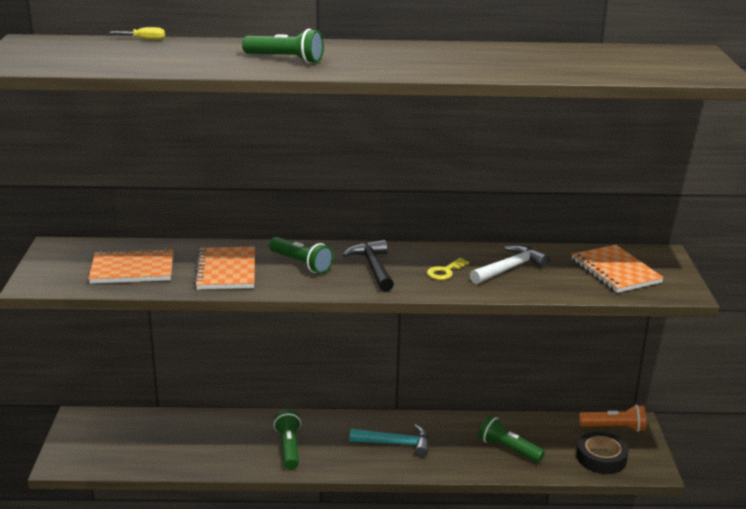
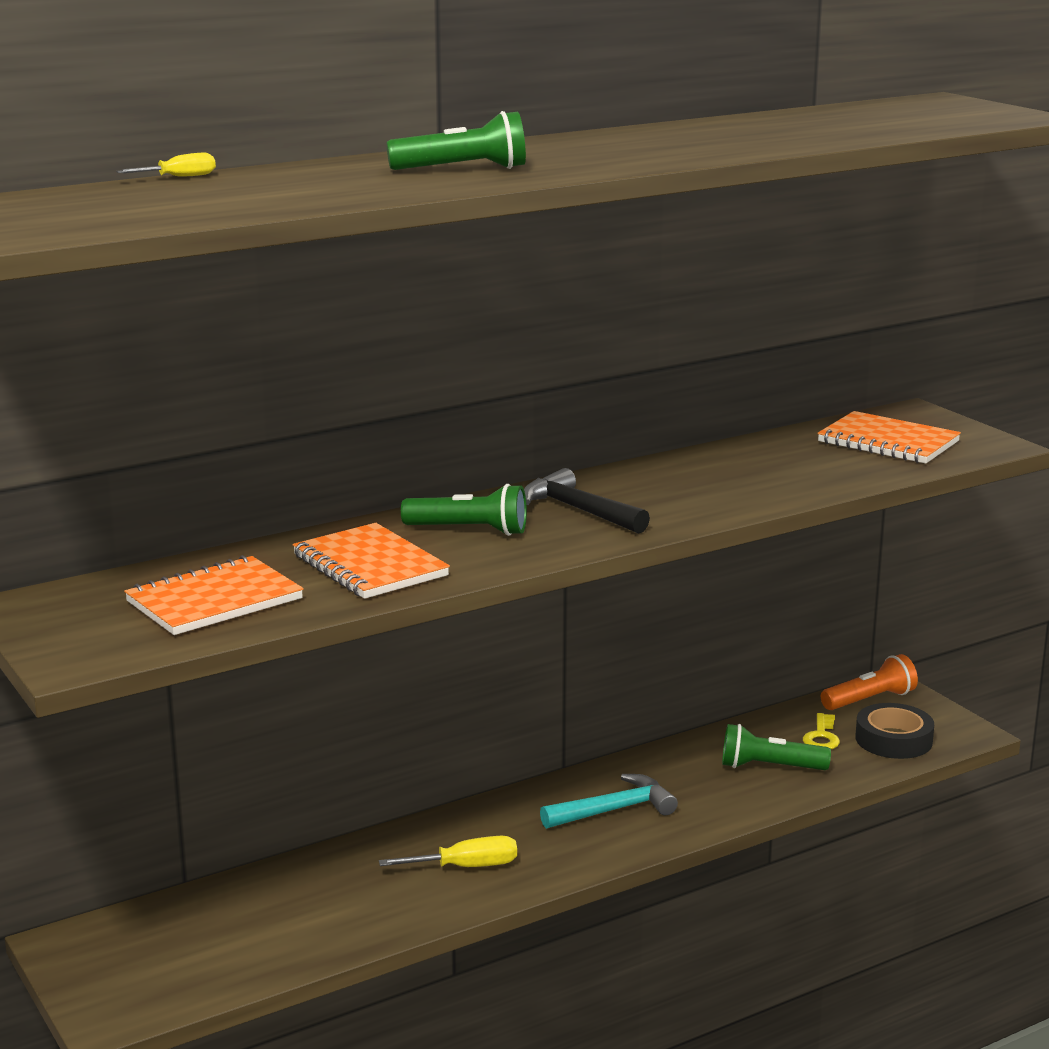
camera: 30 degrees left, 5 degrees down
green flashlight [274,410,301,469] -> yellow screwdriver [379,836,517,867]
yellow key [427,258,469,280] -> yellow key moved to [803,713,840,749]
white hammer [470,245,550,284] -> none

